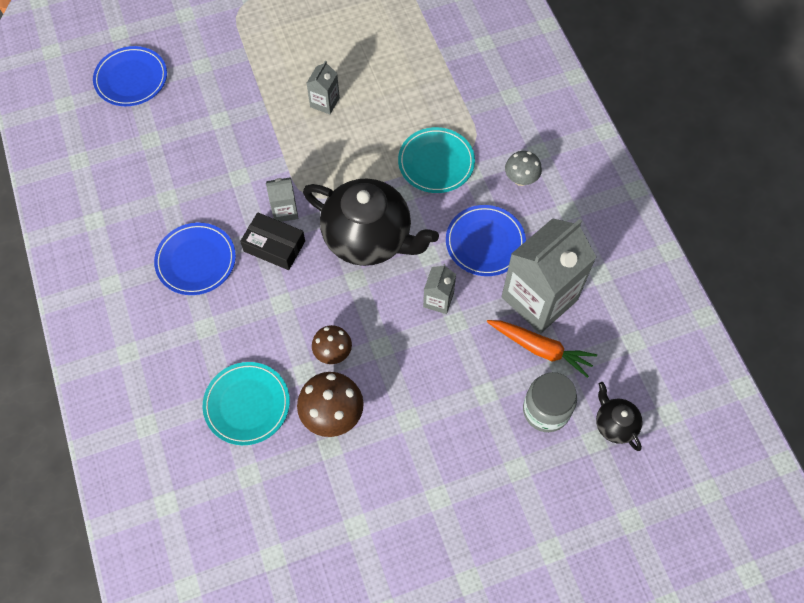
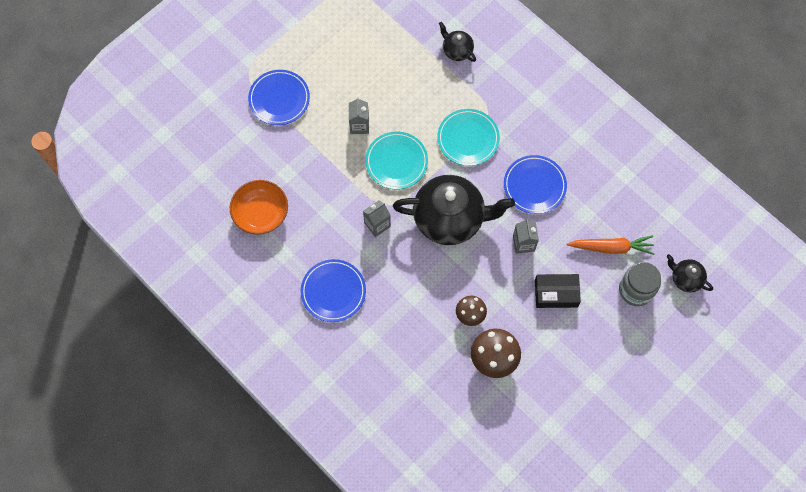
camera: 25 degrees left, 5 degrees up
blue plate [93,46,167,106] -> blue plate moved to [248,70,310,125]
turquoise plate [203,362,290,445] -> turquoise plate moved to [365,132,428,189]
black box [240,212,305,270] -> black box moved to [535,274,581,308]
grey carton [502,218,596,334] -> none
grey mushroom [505,151,542,186] -> none
none -> orange bowl [230,180,288,235]
none -> black teapot [439,22,476,62]

